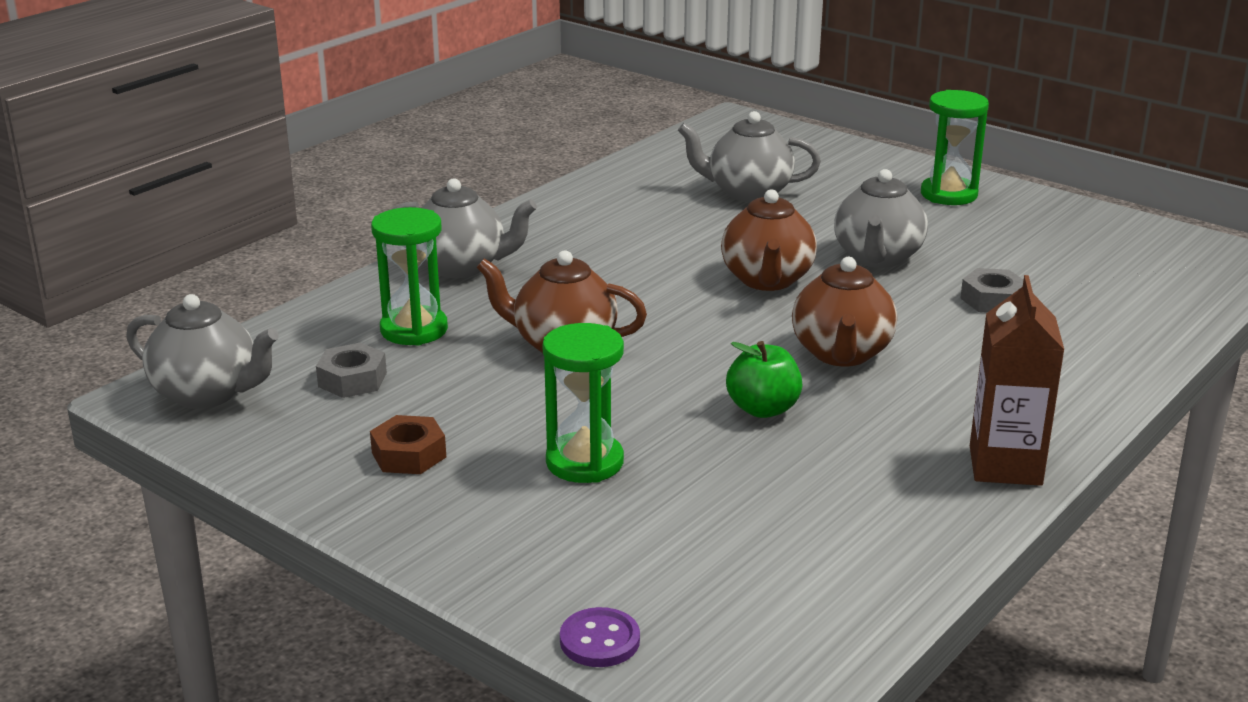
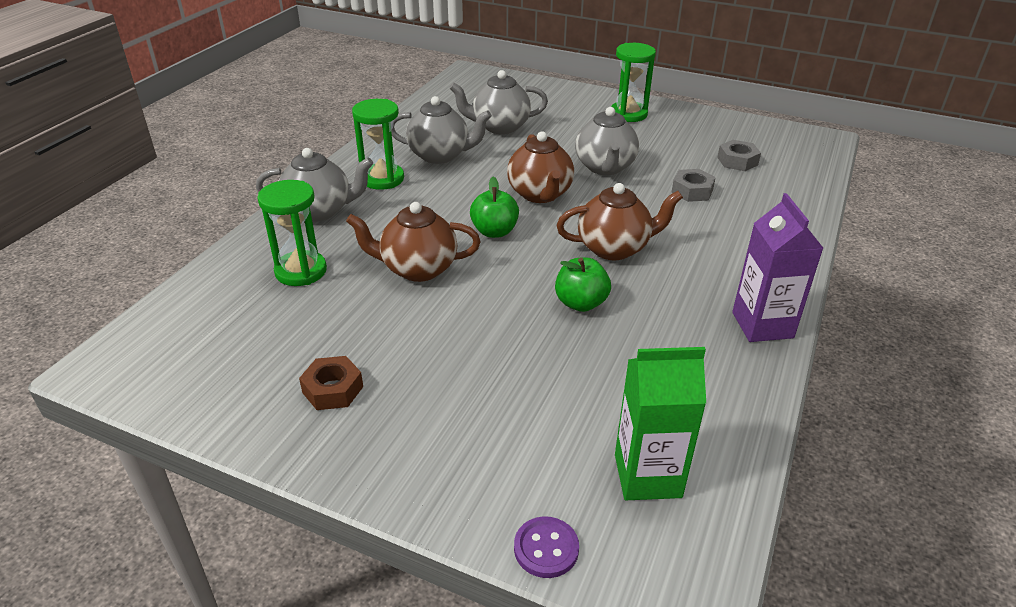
camera: 15 degrees left, 10 degrees up
grey teapot [126,294,279,409] -> grey teapot moved to [391,96,492,164]
grey nut [316,343,387,398] -> grey nut moved to [717,140,761,171]
green hourglass [543,323,624,483] -> green hourglass moved to [352,99,404,190]
brown teapot [792,257,897,366] -> brown teapot turned 90 degrees counterclockwise [557,183,683,260]
brown carton [970,275,1064,486] -> purple carton [732,193,823,342]
none -> green apple [470,177,519,238]
none -> green carton [615,347,706,500]

